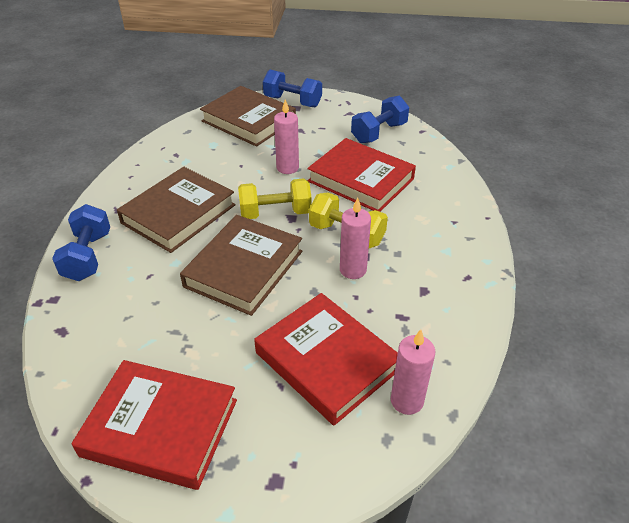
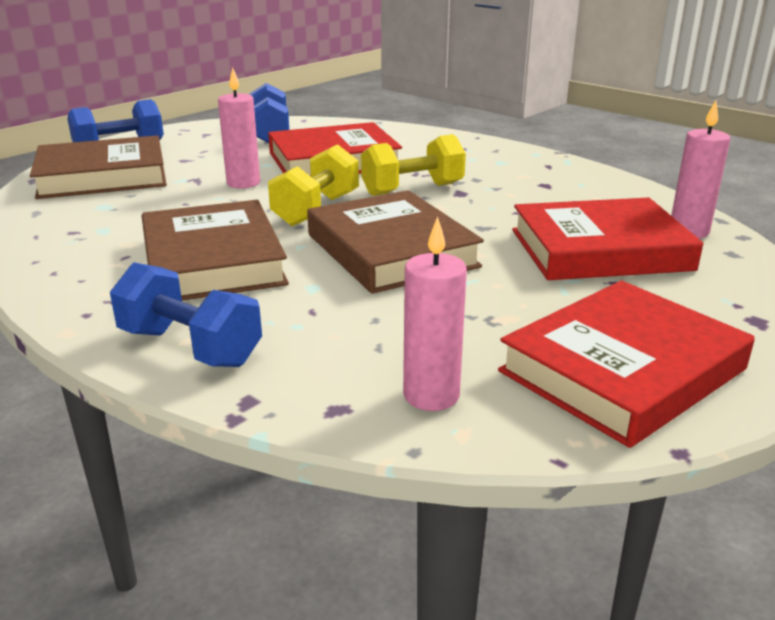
camera: 55 degrees left, 15 degrees down
pink candle [340,197,371,279] -> pink candle moved to [403,216,467,411]

